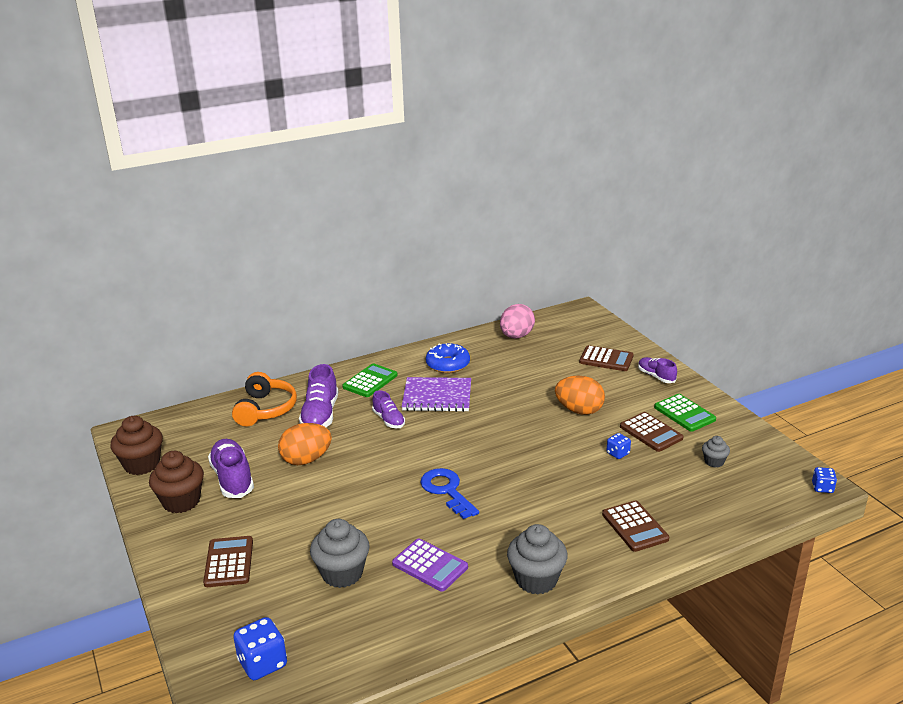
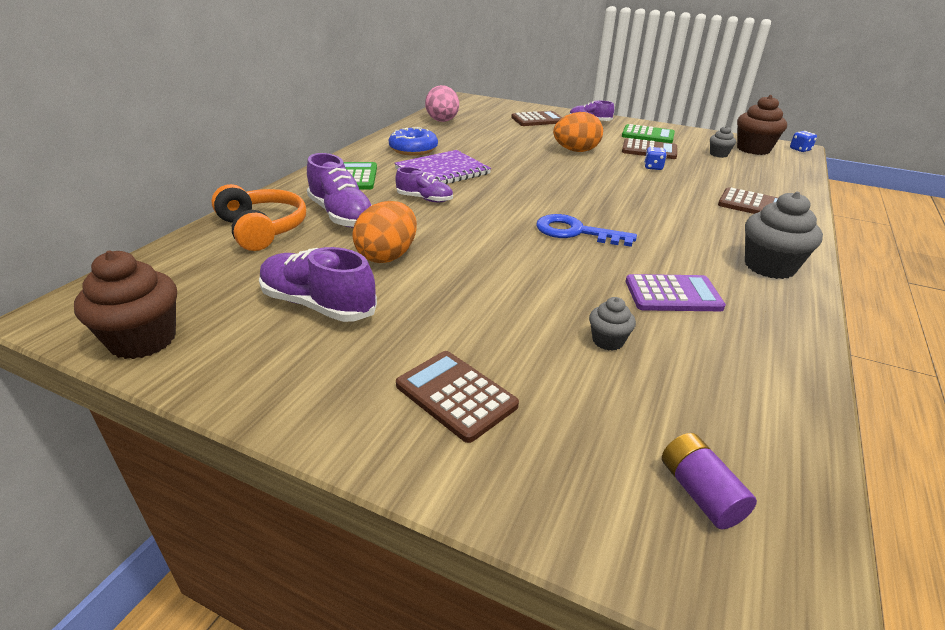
camera: 40 degrees left, 5 degrees up
brown cupcake [149,451,204,513] -> brown cupcake moved to [737,95,787,155]
blue dice [233,617,287,680] -> purple battery [662,433,757,529]
grey cupcake [310,519,370,588] -> grey cupcake [589,297,636,351], size x0.53

